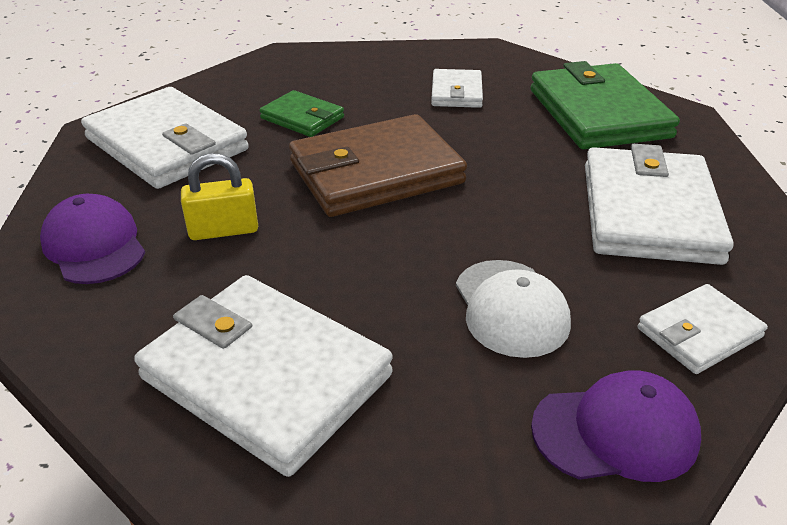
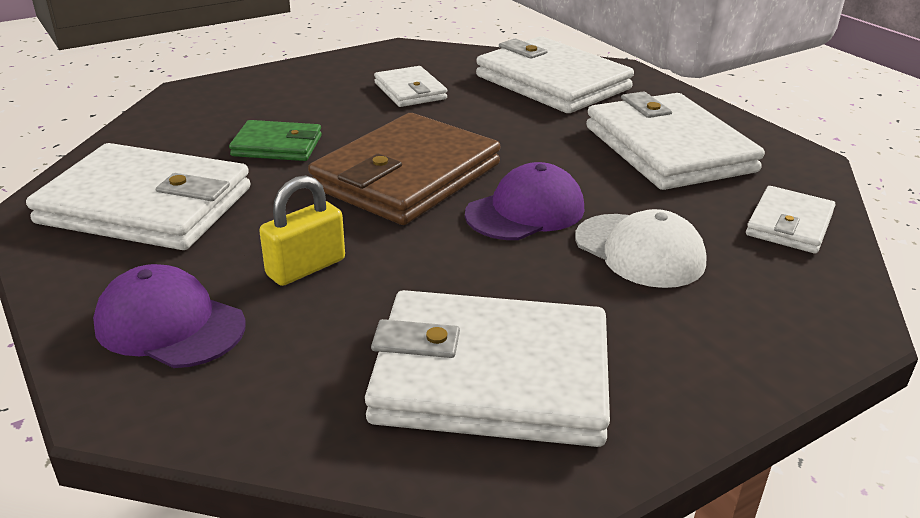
camera: 30 degrees left, 5 degrees down
green wallet [530,61,680,149] -> white wallet [476,36,634,113]
purple cap [531,370,701,482] -> purple cap moved to [465,162,584,240]

